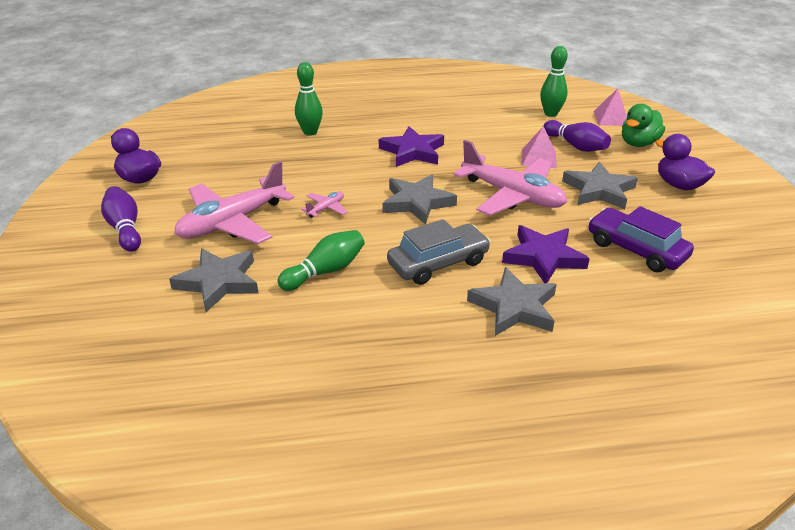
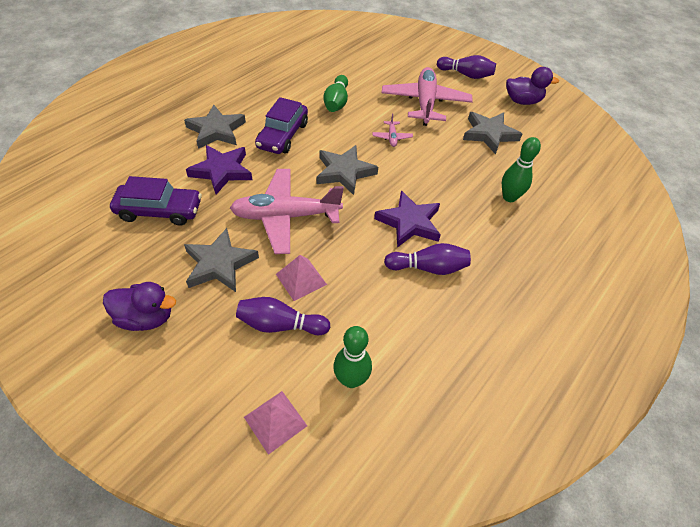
camera: 135 degrees right, 15 degrees up
grey star [169,248,259,312] -> grey star moved to [463,112,522,154]
grey car [387,219,491,285] -> purple car [255,97,308,154]
green duck [622,104,665,147] -> none
none -> purple bowling pin [384,243,471,275]

